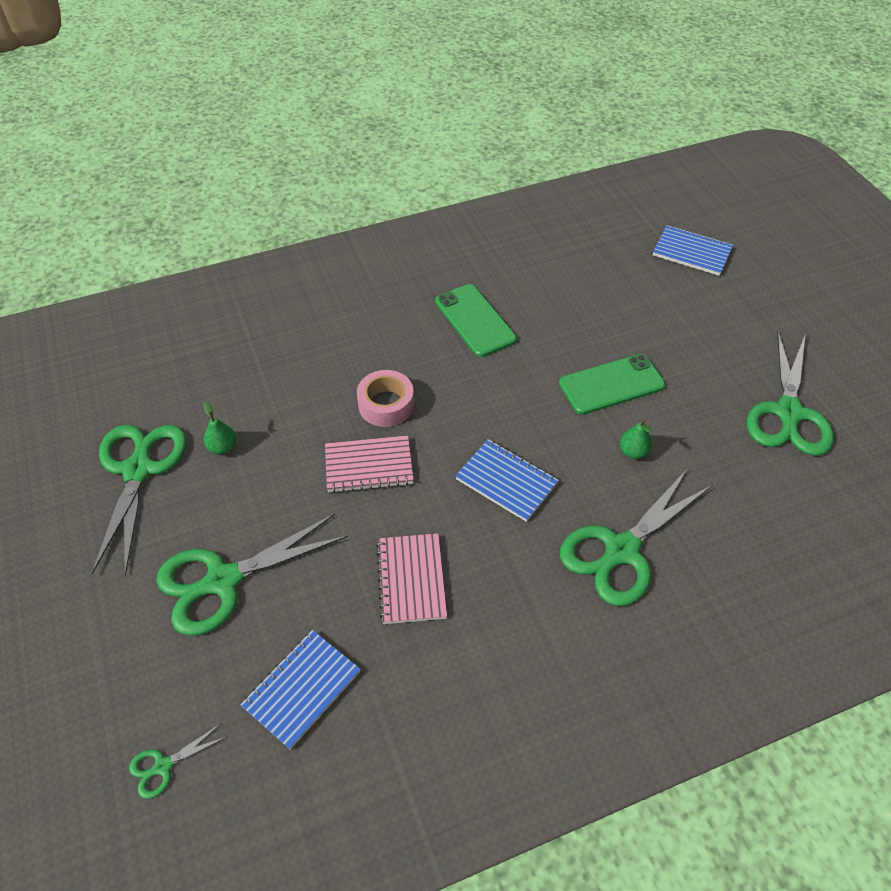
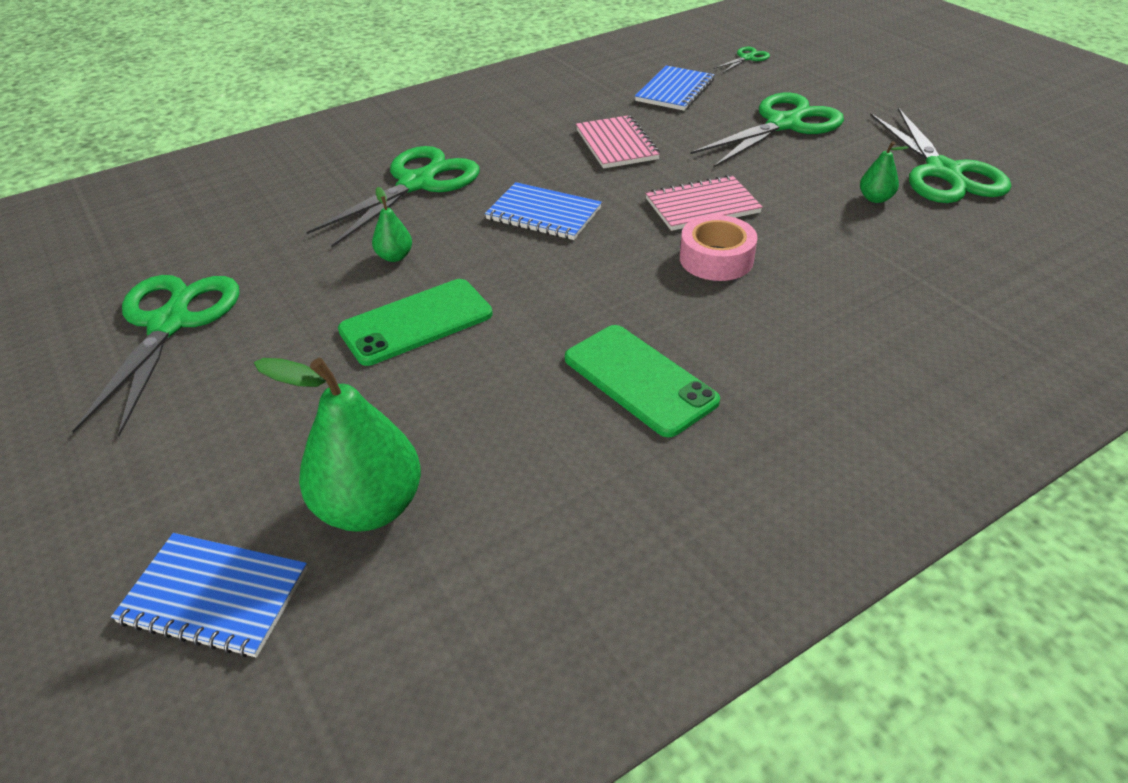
camera: 170 degrees right, 10 degrees down
none -> green pear [254,358,421,532]

